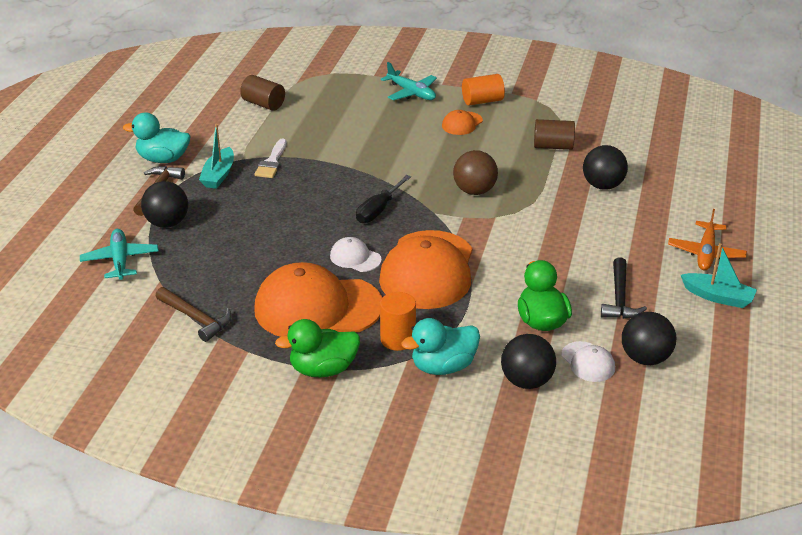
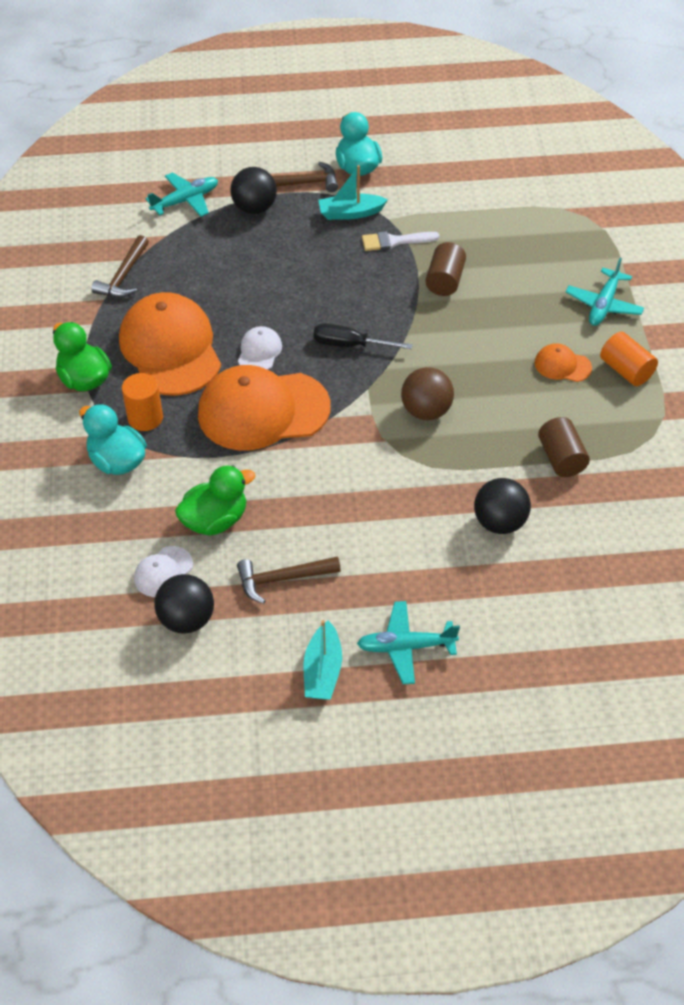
camera: 70 degrees right, 15 degrees up
brown cylinder [240,75,285,111] -> brown cylinder moved to [425,242,466,296]
black ball [501,334,556,389] -> none
black hammer [601,257,647,319] -> brown hammer [237,556,341,604]
orange plane [668,209,747,270] -> turquoise plane [357,601,460,684]

